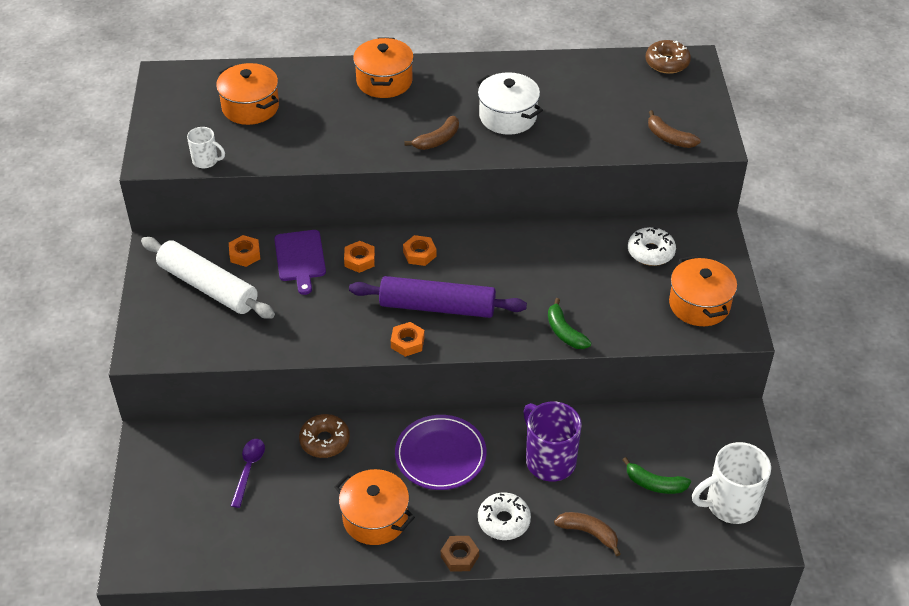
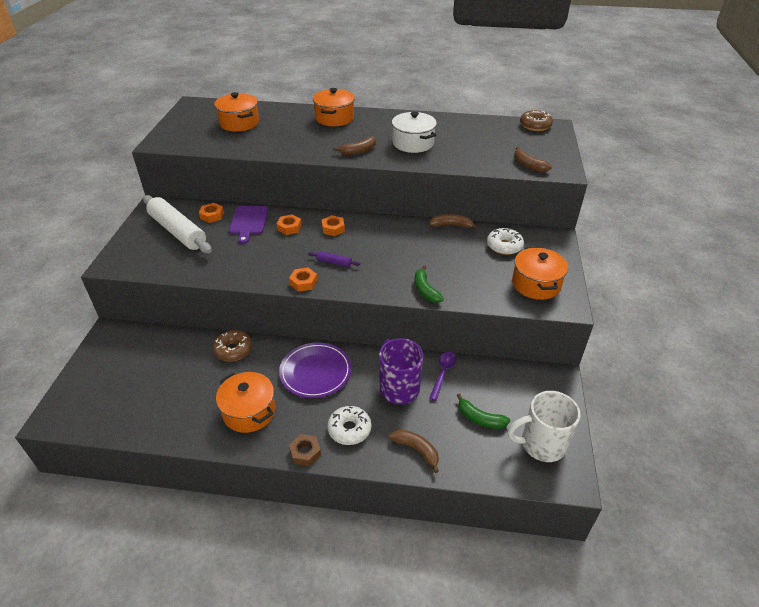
camera: 10 degrees right, 5 degrees down
white mug [187,127,225,168] -> none
purple spoon [231,439,265,508] -> purple spoon moved to [429,352,456,401]
purple rolling pin [349,276,527,318] -> purple rolling pin [308,251,360,267], size x0.41
none -> brown banana [429,214,478,230]

